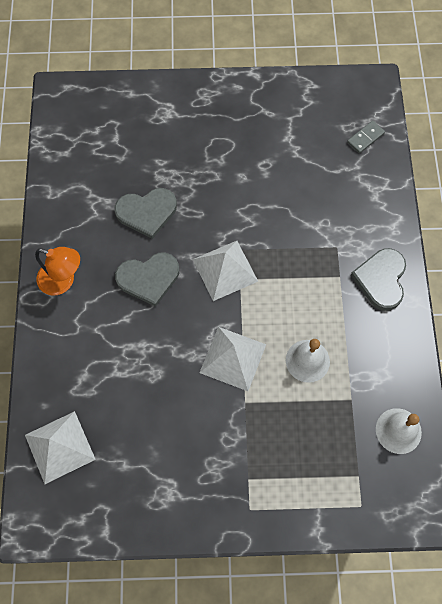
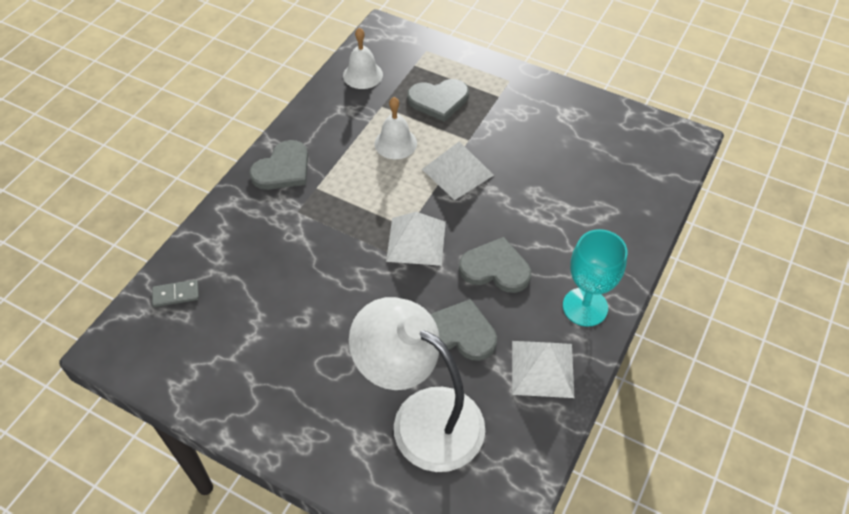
camera: 150 degrees left, 15 degrees down
white pyramid [25,411,96,484] -> white pyramid moved to [512,341,574,398]
orange lamp [35,247,80,295] -> turquoise goblet [563,229,627,327]
none -> white lamp [349,297,485,472]
none -> grey heart [407,79,469,122]

